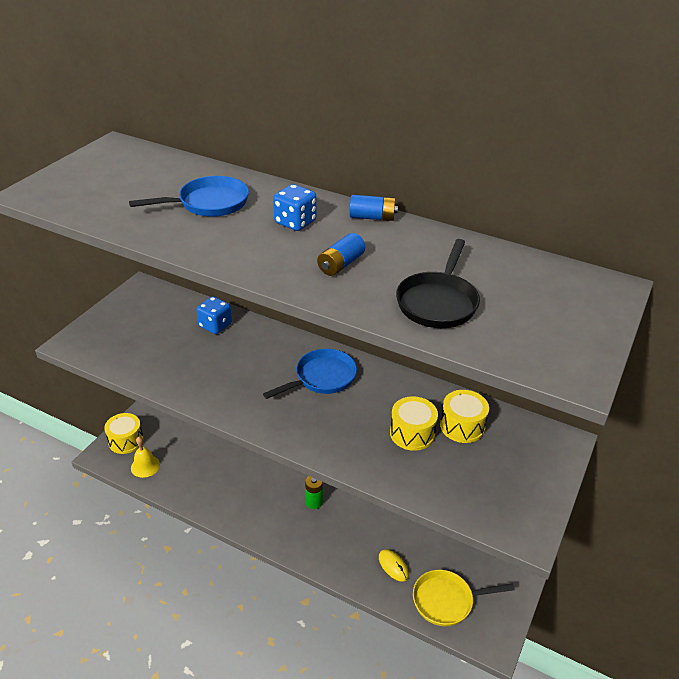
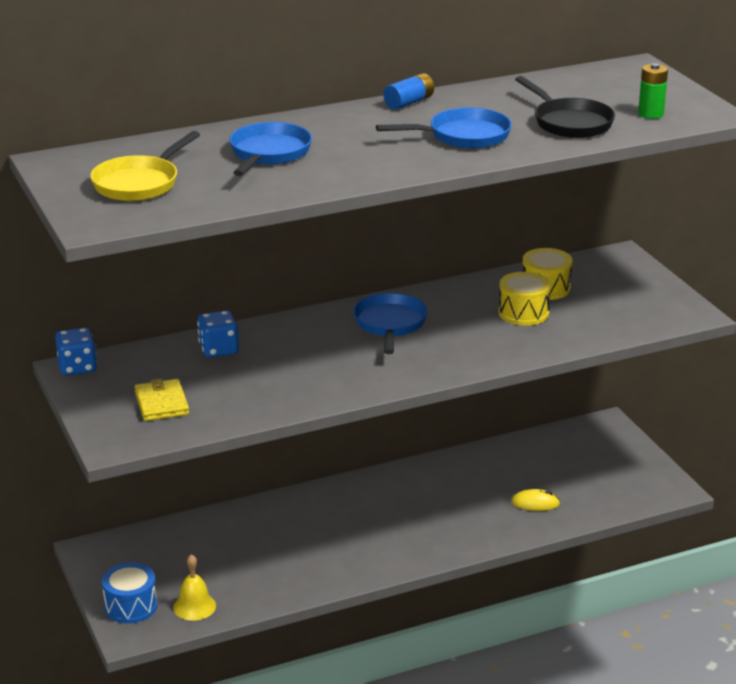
camera: 50 degrees left, 10 degrees down
yellow drum [104,413,143,454] -> blue drum [102,563,157,623]
blue dice [273,184,317,231] -> blue dice moved to [55,328,97,376]
green battery [305,476,323,509] -> green battery moved to [638,63,668,119]
blue battery [317,233,365,276] -> blue pan [376,107,512,149]
yellow pan [413,570,515,626] -> yellow pan moved to [90,131,200,201]
none -> yellow wallet [134,378,189,421]

